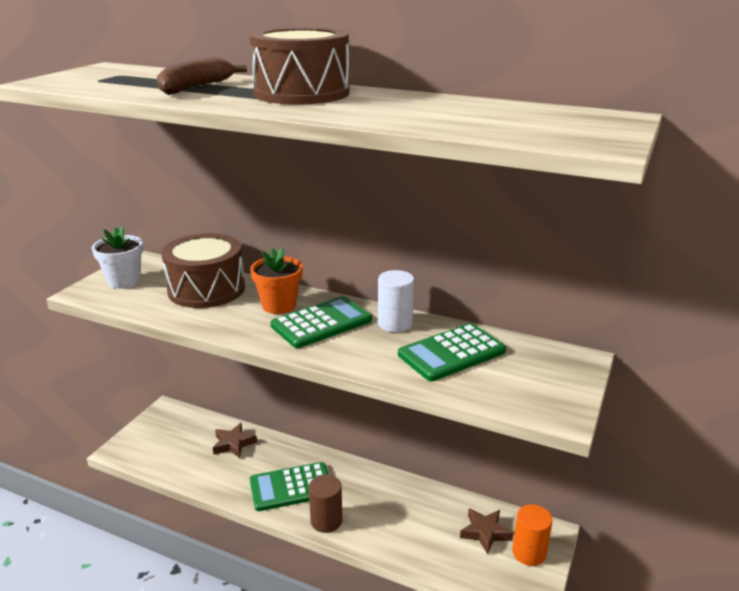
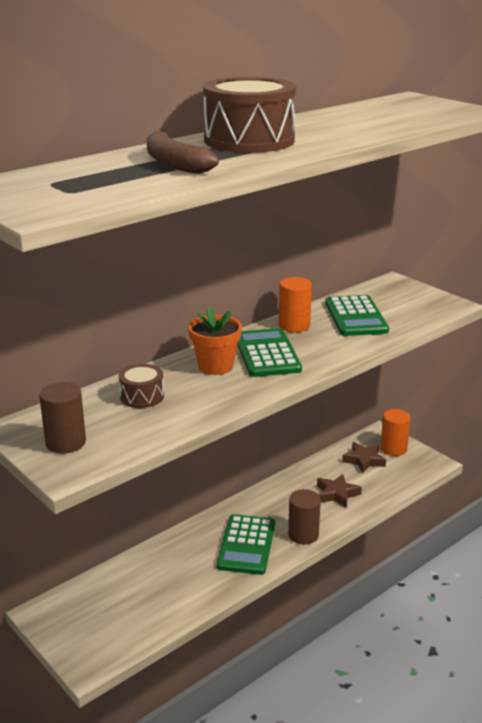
camera: 65 degrees left, 0 degrees up
white flower pot [92,226,143,289] -> brown cylinder [39,382,86,454]
brown drum [161,233,245,308] -> brown drum [119,364,164,408], size x0.50
brown star [213,423,257,458] -> brown star moved to [317,474,362,508]
white cylinder [378,270,414,332] -> orange cylinder [279,277,312,333]

